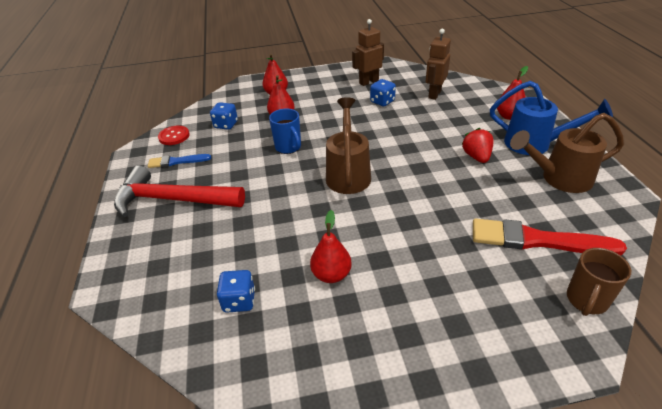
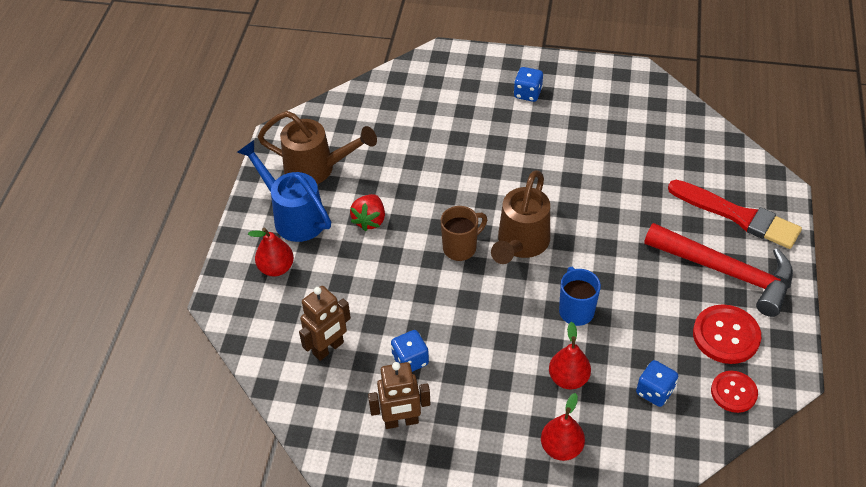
camera: 160 degrees left, 10 degrees up
blue brush [148,154,211,168] -> red button [693,305,761,364]
blue dice [217,270,255,313] -> blue dice moved to [514,67,543,102]
red pear [310,210,352,283] -> none
red brush [473,218,627,255] -> red brush moved to [668,180,802,249]
brown mug [567,248,631,316] -> brown mug moved to [441,206,487,261]

